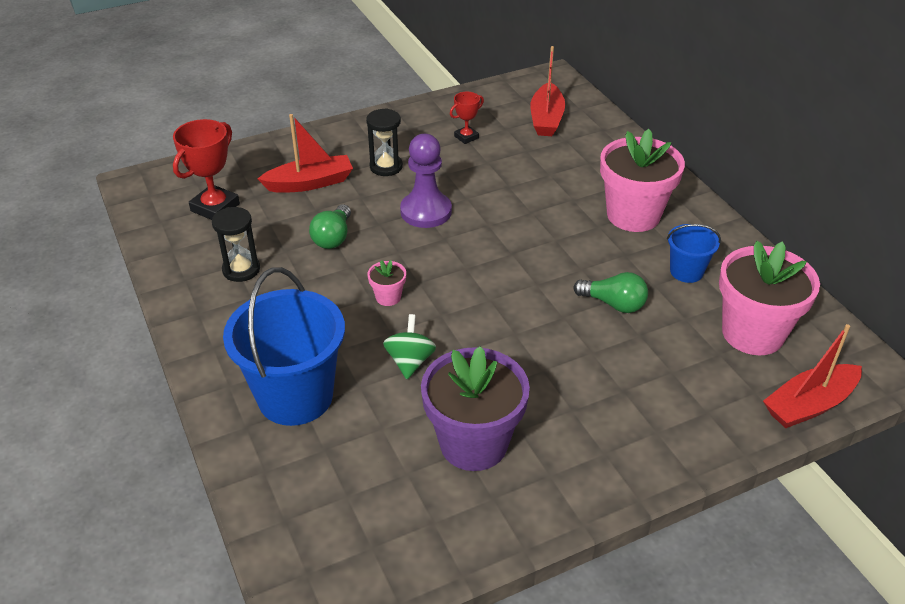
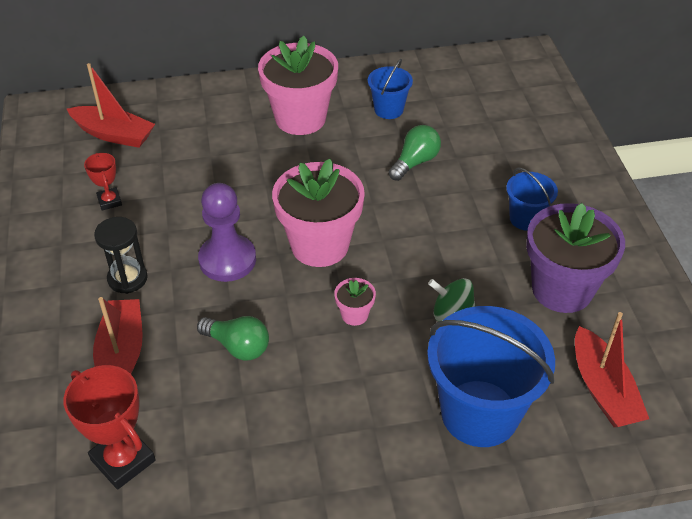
camera: 75 degrees left, 5 degrees up
black hourglass [212,207,260,282] -> none
pink flower pot [719,241,820,355] -> pink flower pot moved to [272,159,365,267]
red boat [763,324,862,428] -> red boat moved to [575,312,649,427]
none -> blue bucket [506,168,558,231]

